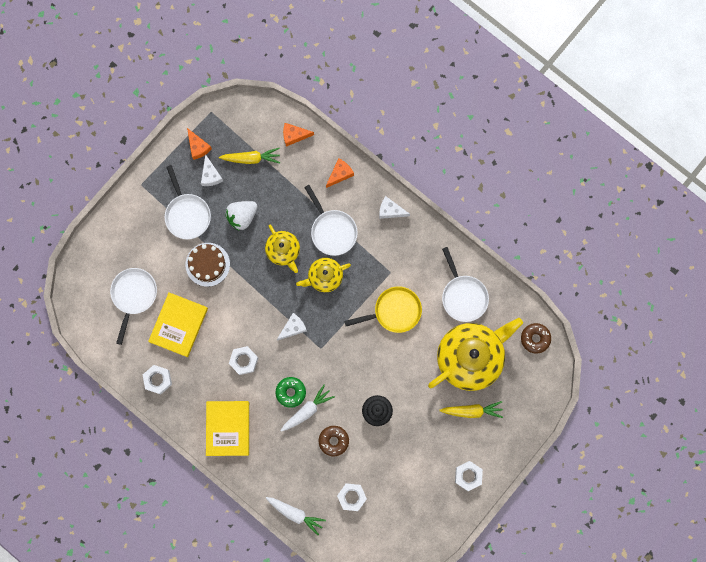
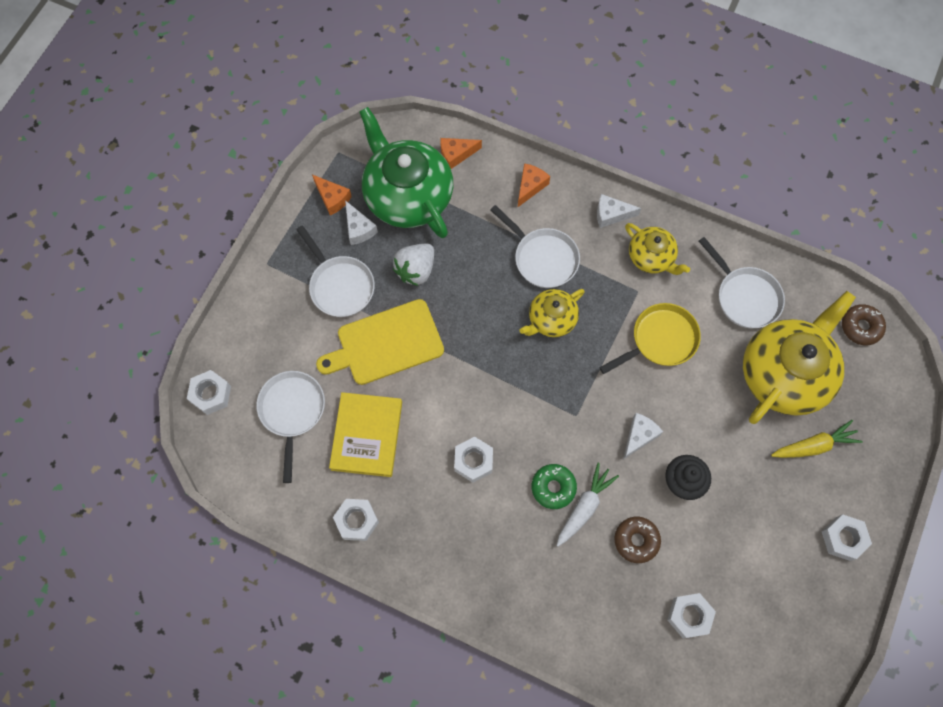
camera: 15 degrees left, 10 degrees down
brown cake [185,243,230,287] -> yellow cutting board [316,299,444,385]
yellow book [206,401,249,456] -> none
yellow carrot [219,148,280,164] -> green teapot [359,107,453,238]
yellow teapot [265,225,300,273] -> yellow teapot moved to [625,223,690,275]
white carrot [266,497,326,535] -> none
white cheese [277,313,307,341] -> white cheese moved to [623,413,663,459]
none -> white nut [187,370,231,415]

